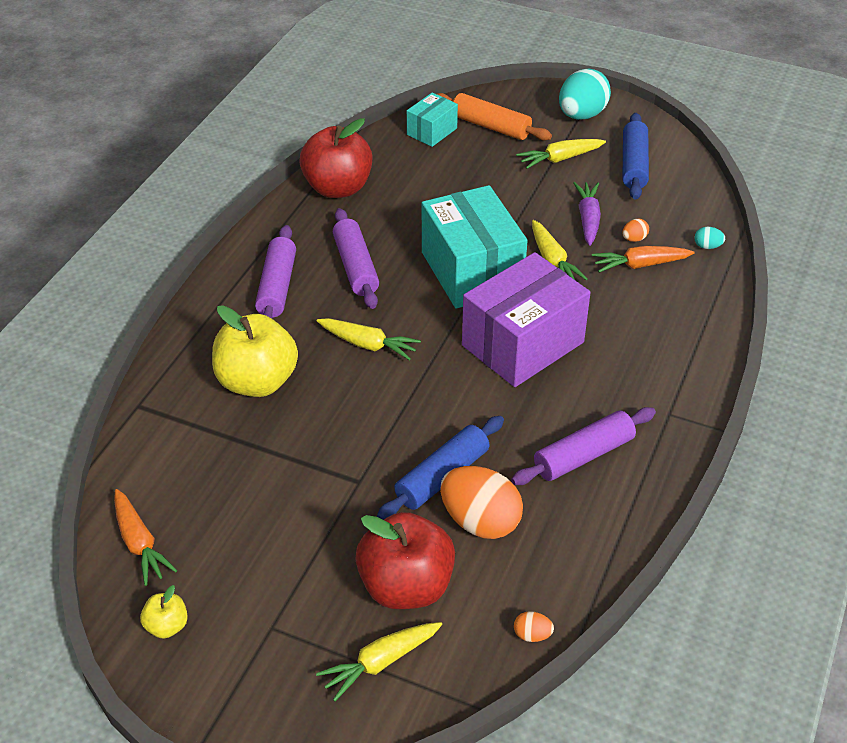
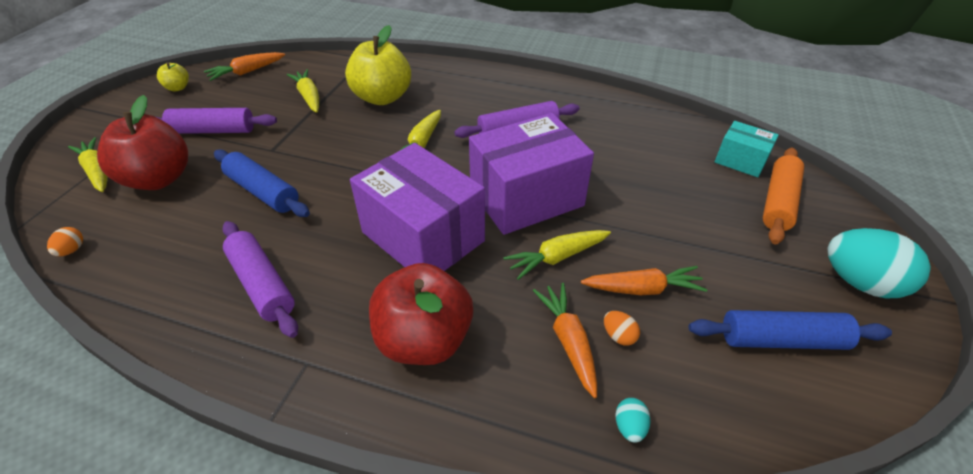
camera: 85 degrees right, 0 degrees up
purple rolling pin [255,225,296,319] -> purple rolling pin moved to [154,108,277,134]
red apple [299,118,372,198] -> red apple moved to [369,263,473,365]
turquoise box [422,185,528,309] -> purple box [469,113,594,235]
orange egg [440,466,523,539] -> none
yellow carrot [516,139,606,169] -> yellow carrot moved to [287,69,319,113]
purple carrot [573,182,601,246] -> orange carrot [581,266,708,295]

